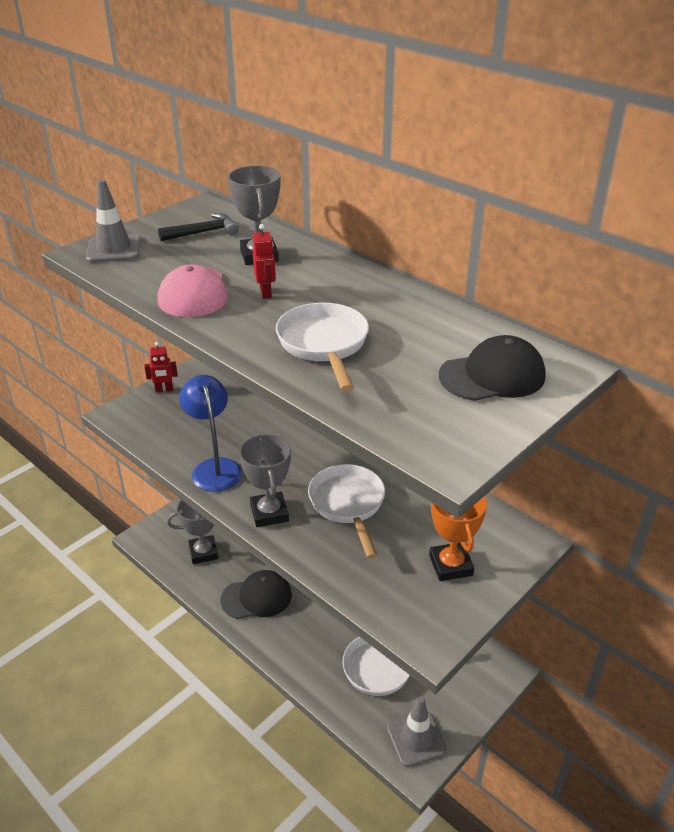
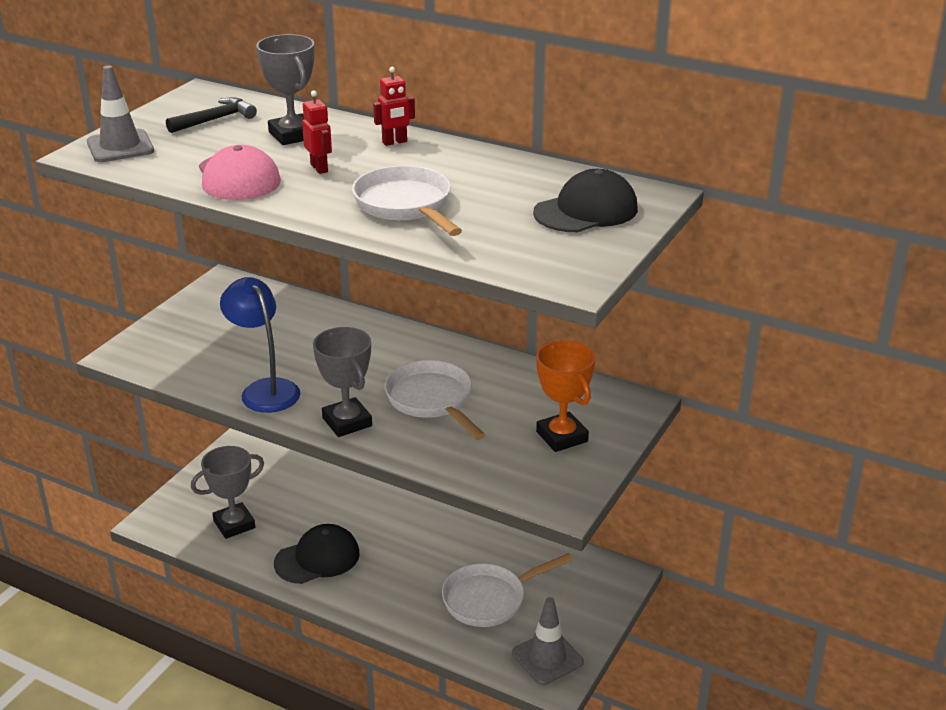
camera: 15 degrees left, 5 degrees down
red robot [144,342,178,393] -> red robot moved to [373,67,415,146]

